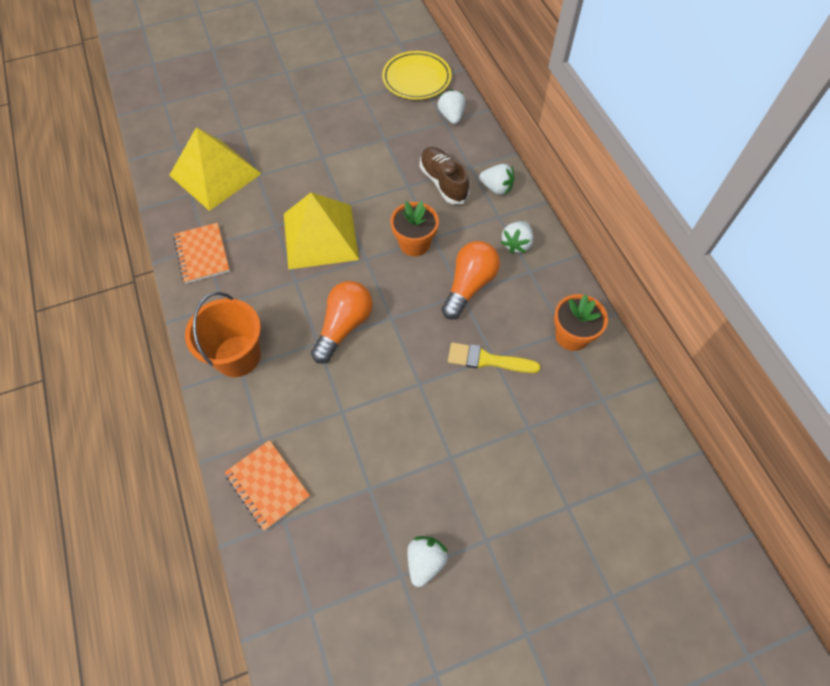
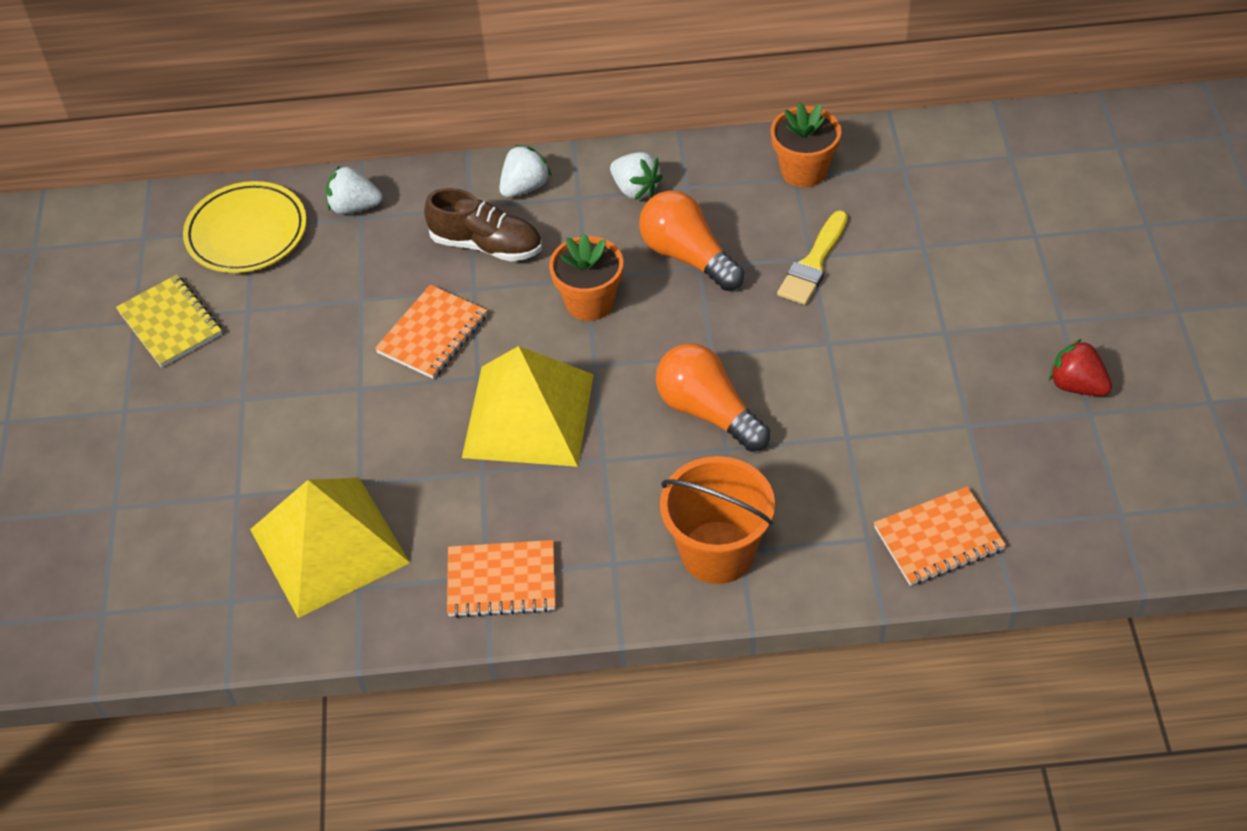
camera: 70 degrees left, 10 degrees down
white strawberry [407,536,448,587] -> red strawberry [1049,339,1112,396]
brown shoe [420,147,469,204] -> brown shoe turned 150 degrees counterclockwise [424,188,542,261]
none -> yellow notebook [116,275,222,368]
none -> orange notebook [375,285,487,379]

